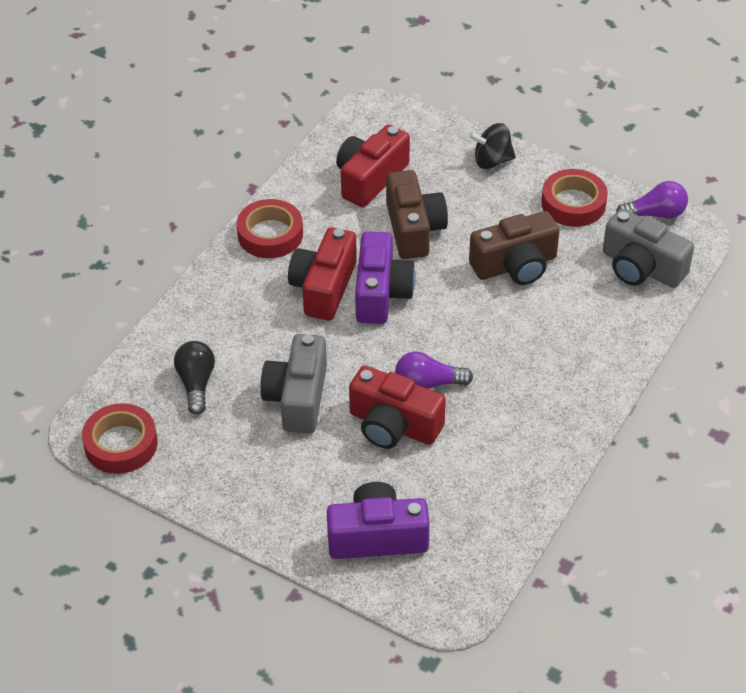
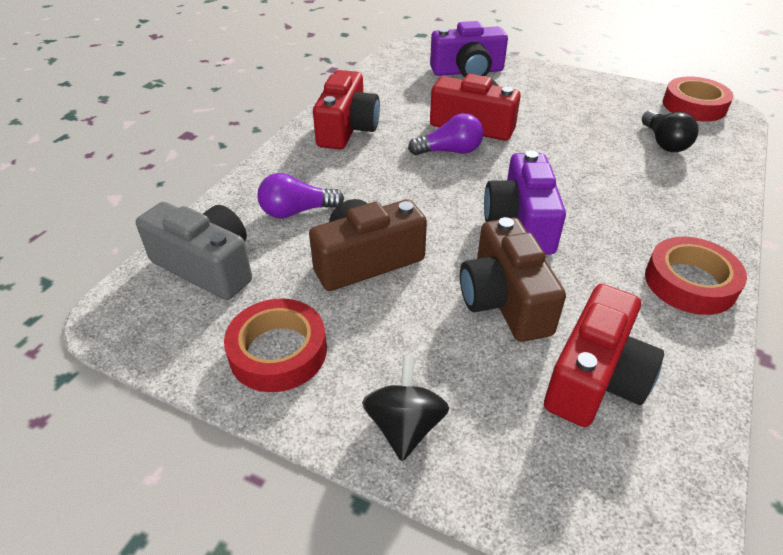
camera: 175 degrees right, 5 degrees down
grey camera [261,334,327,433] -> none
red camera [288,227,357,320] -> red camera moved to [313,70,380,149]
black spinning top [469,123,516,169] -> black spinning top turned 75 degrees counterclockwise [362,355,449,461]
purple light bulb [616,181,688,219] -> purple light bulb moved to [257,173,344,219]

